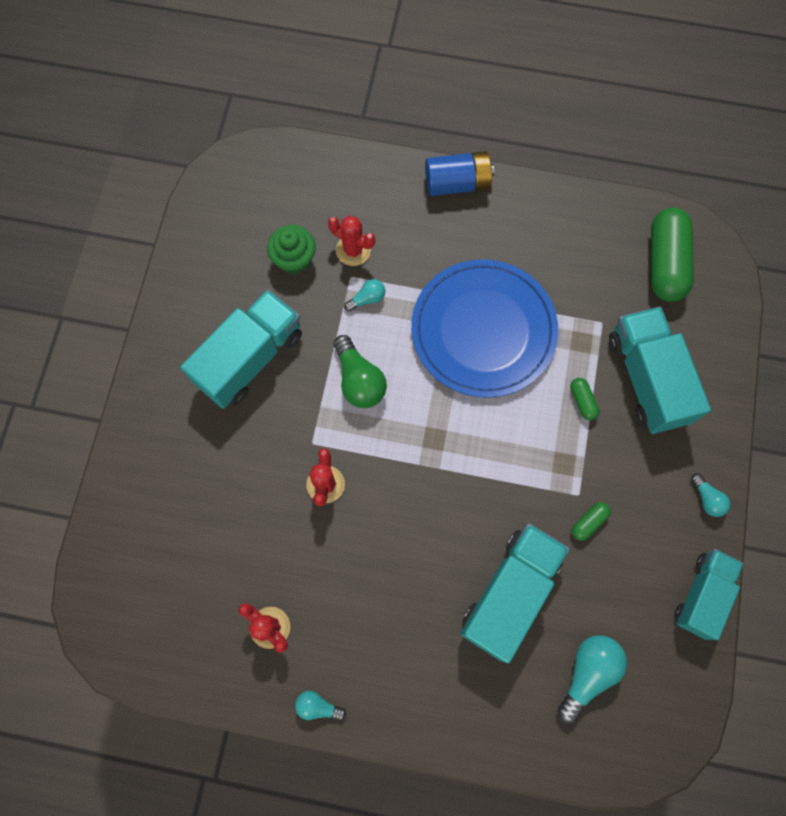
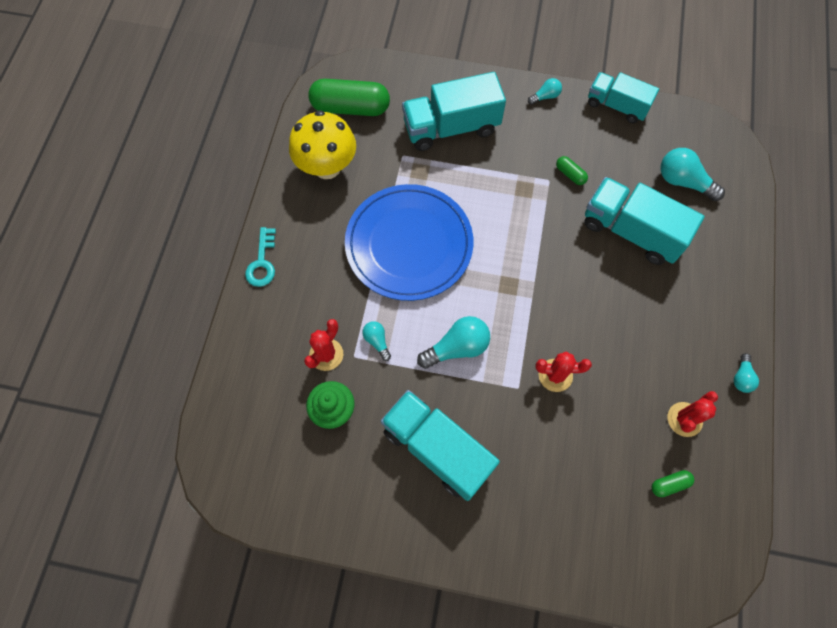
camera: 90 degrees left, 5 degrees down
green light bulb [334,335,387,408] -> turquoise light bulb [417,316,490,369]
blue battery [425,151,494,196] -> turquoise key [245,227,276,287]
green capsule [570,378,600,420] -> green capsule moved to [652,470,694,497]
none -> yellow mushroom [289,110,356,179]

